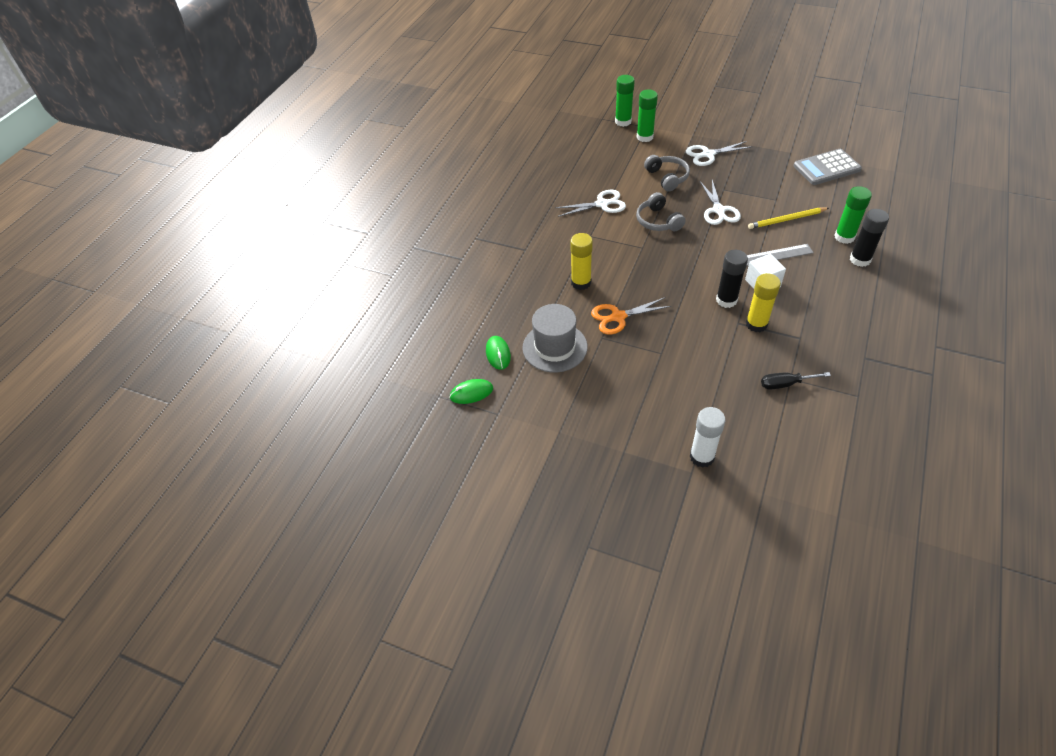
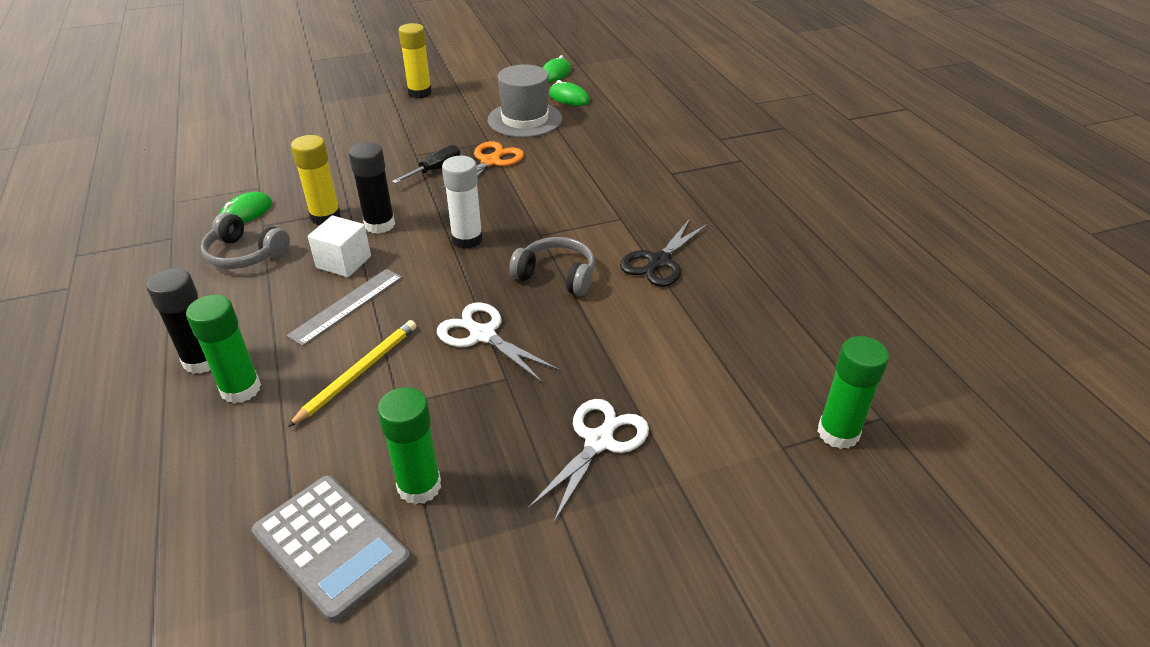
camera: 135 degrees right, 10 degrees down
white scissors [555,190,626,217] -> black scissors [620,219,708,287]
yellow glue stick [570,233,593,290] -> yellow glue stick moved to [398,23,432,98]
green glue stick [636,89,658,142] -> green glue stick moved to [377,387,441,505]
grey headphones [644,155,690,191] -> grey headphones moved to [200,212,290,269]
white glue stick [689,407,726,468] -> white glue stick moved to [442,156,483,249]
black screwdriver [761,372,831,389] -> black screwdriver moved to [392,145,460,184]
grey calculator [794,149,862,185] -> grey calculator turned 105 degrees clockwise [252,475,411,622]
none -> green mouse [219,192,272,223]

